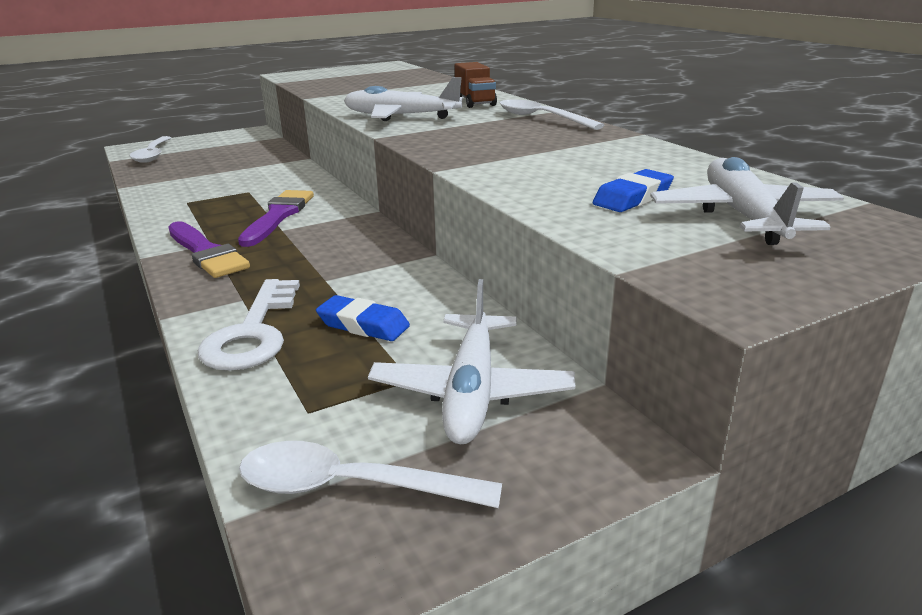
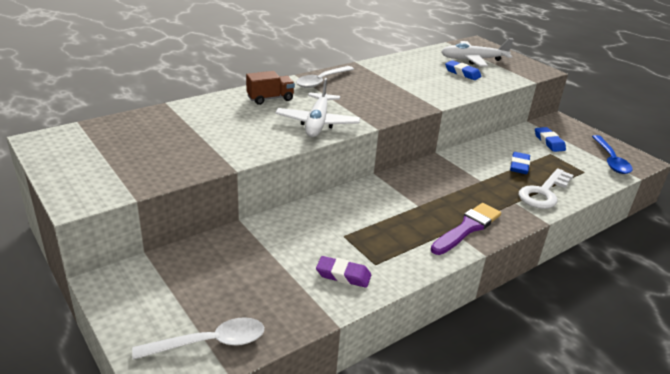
camera: 100 degrees left, 5 degrees up
white key [198,279,300,371] -> white key turned 135 degrees clockwise [519,168,574,209]
purple brush [238,190,314,247] -> none
white spoon [239,441,502,508] -> blue spoon [592,135,633,174]
white plane [368,279,575,444] -> blue eraser [535,127,566,152]
none -> purple eraser [316,256,371,288]

